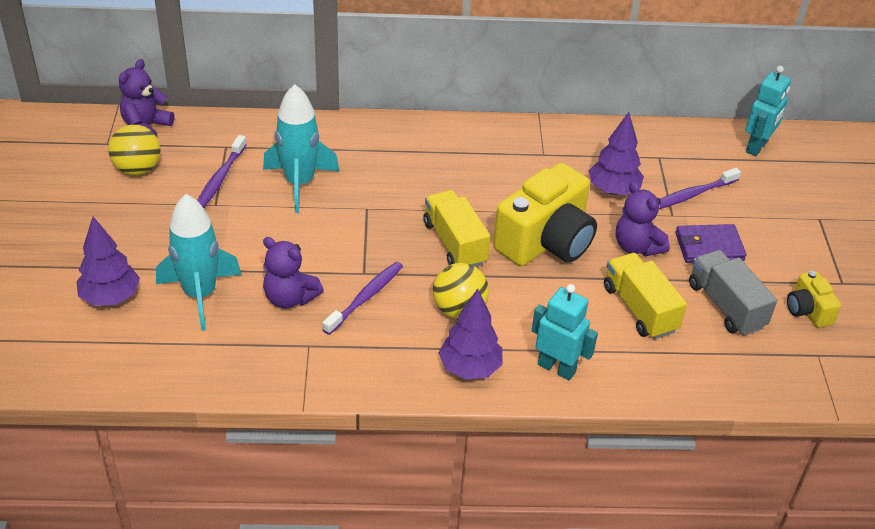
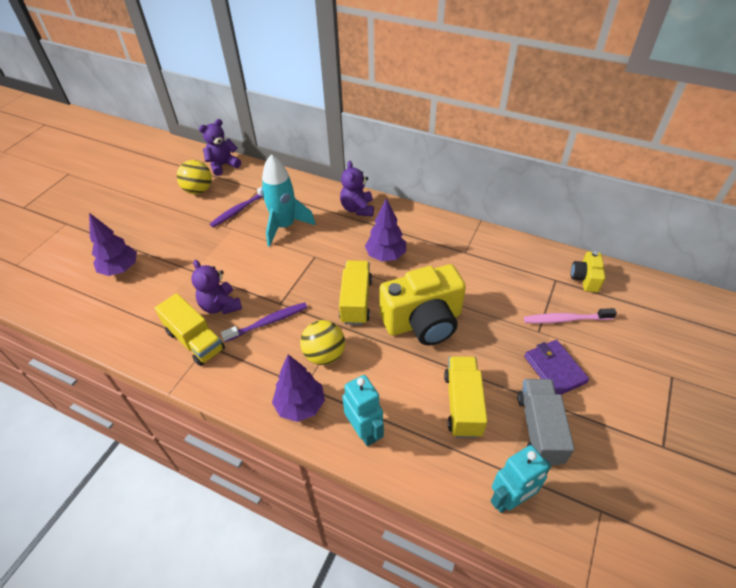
camera: 30 degrees right, 5 degrees up
turquoise rocket [156,194,242,331] -> none
purple tree [589,112,644,195] -> purple tree moved to [365,198,406,261]
purple teddy bear [616,181,670,256] -> purple teddy bear moved to [340,161,374,216]
purple toothbrush [659,168,741,209] -> pink toothbrush [524,308,617,324]
purple wallet [675,224,746,263] -> purple wallet turned 45 degrees clockwise [524,340,589,395]
turquoise robot [745,66,791,156] -> turquoise robot moved to [491,445,551,513]
yellow camera [787,271,841,328] -> yellow camera moved to [571,251,605,292]
none -> yellow truck [155,293,225,366]

